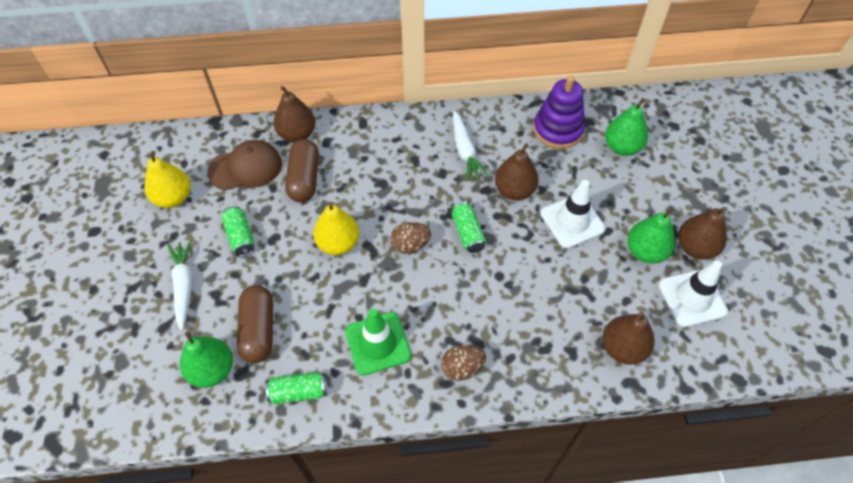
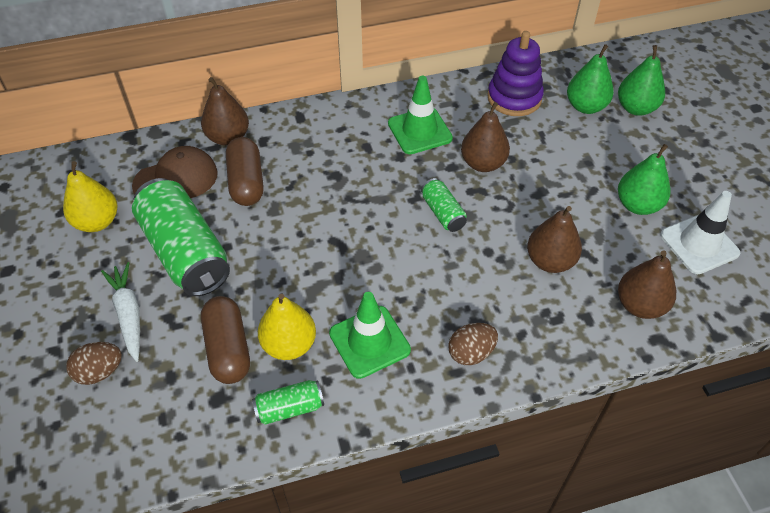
camera: 10 degrees left, 5 degrees down
green pear [180,331,233,388] -> green pear moved to [618,45,665,116]
green can [222,206,255,257] -> green can [132,178,230,296], size x2.12
yellow pear [313,202,359,255] -> yellow pear moved to [258,294,316,360]
brown egg [390,222,431,254] -> brown egg moved to [66,342,122,385]
white carrot [453,111,489,181] -> green traffic cone [388,76,453,154]
white traffic cone [540,180,606,248] -> none
brown pear [678,207,727,259] -> brown pear moved to [527,206,582,273]

